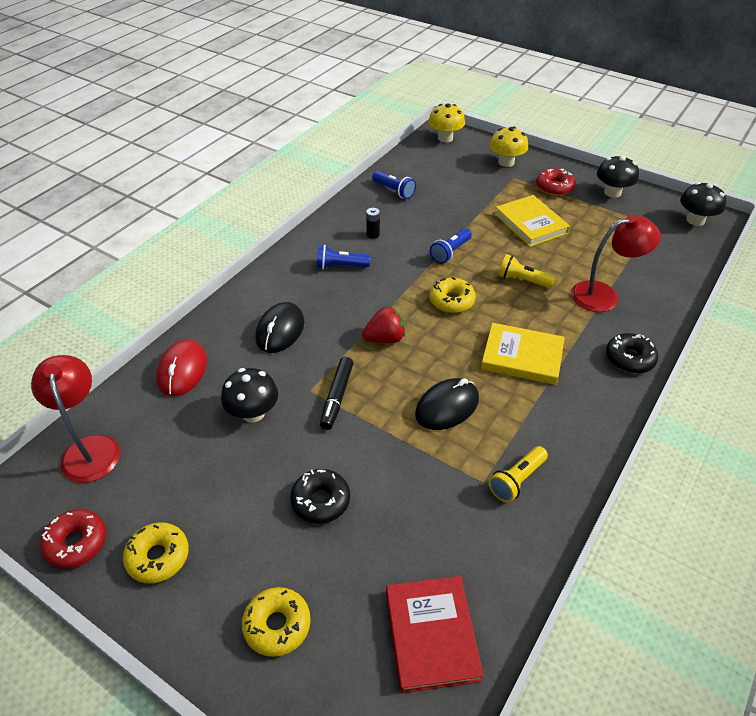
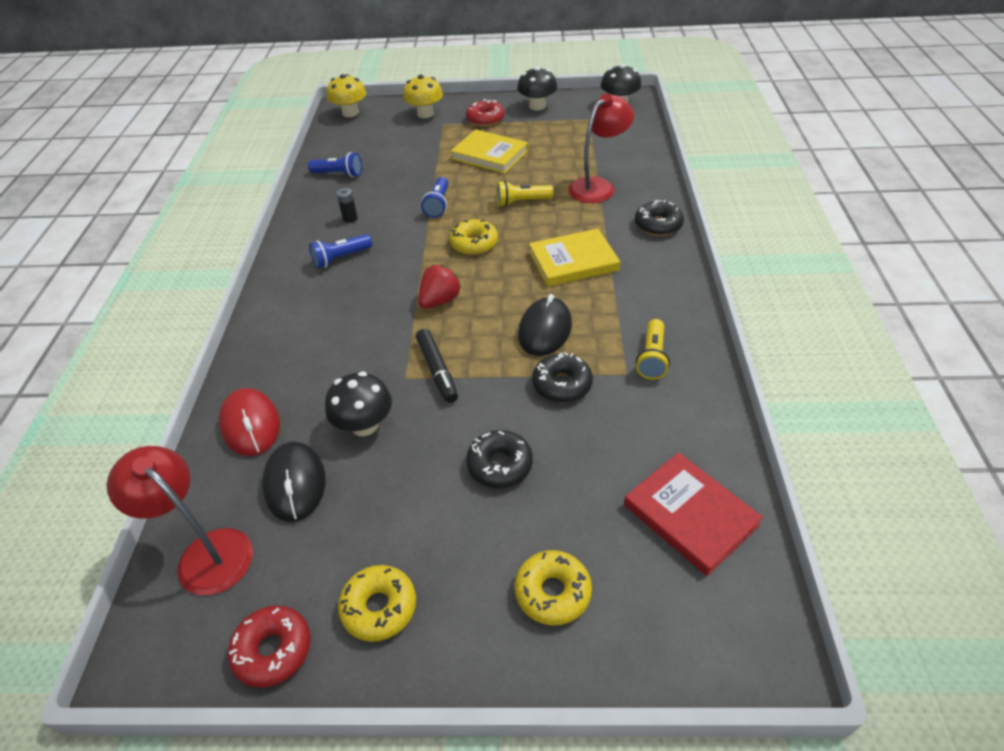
camera: 30 degrees left, 0 degrees up
black mouse [255,302,304,353] -> black mouse moved to [262,441,326,522]
none -> black donut [532,352,593,403]

